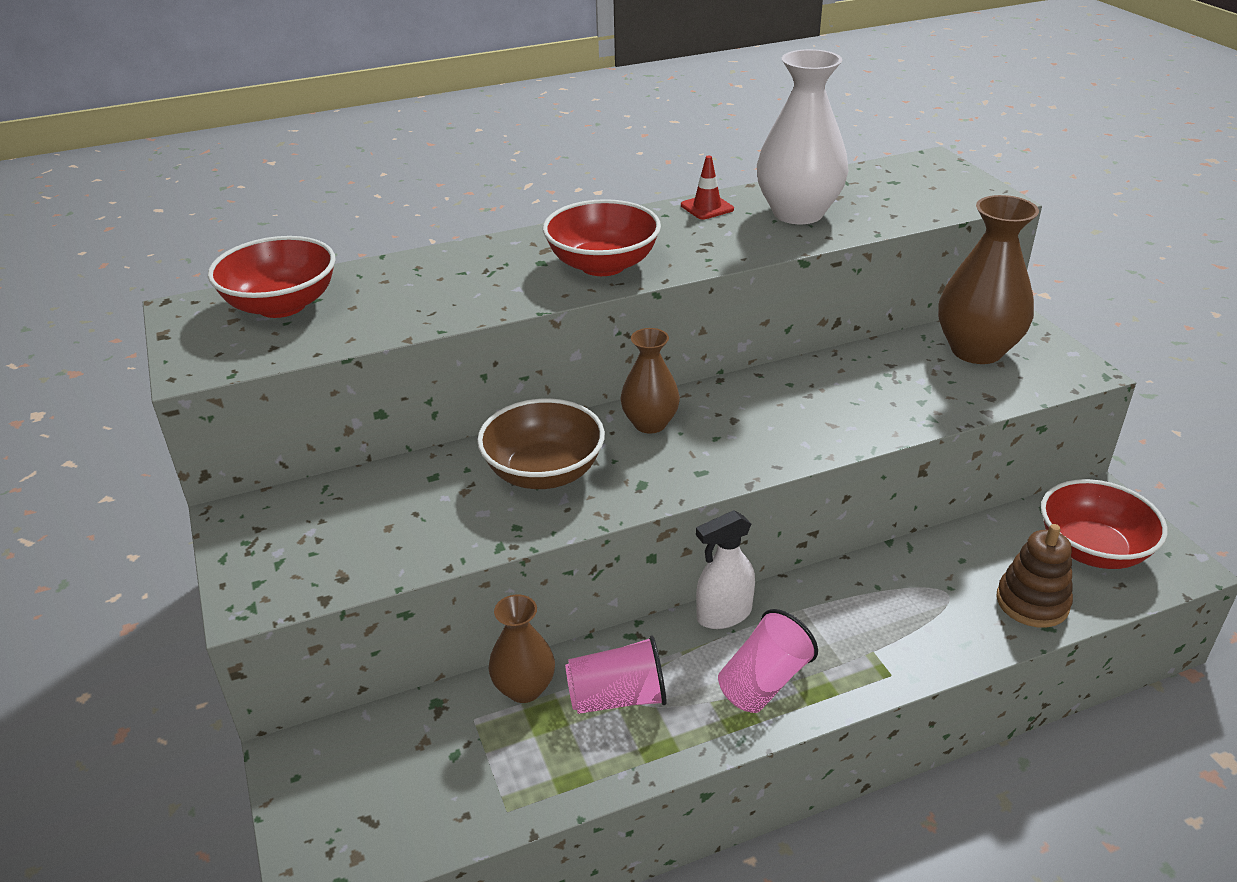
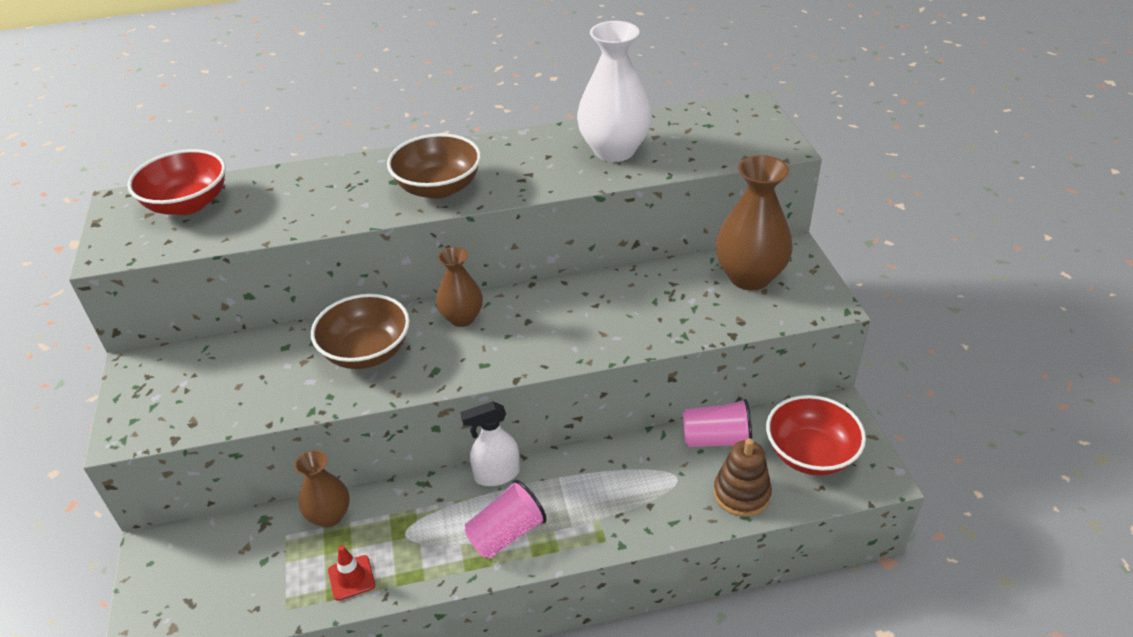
camera: 10 degrees right, 5 degrees up
red bowl [543,199,661,276] -> brown bowl [387,133,481,199]
pink cup [565,636,667,714] -> pink cup moved to [683,399,752,447]
red traffic cone [681,156,734,220] -> red traffic cone moved to [328,545,375,601]

